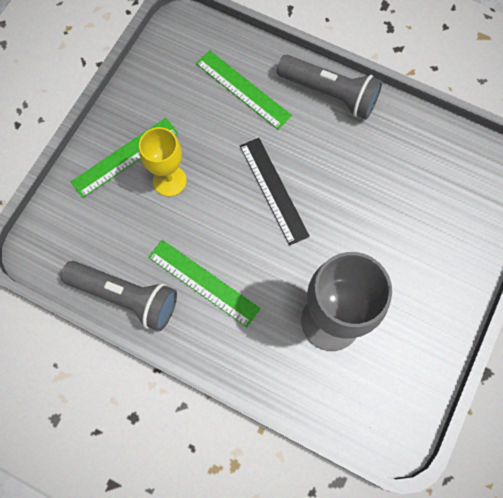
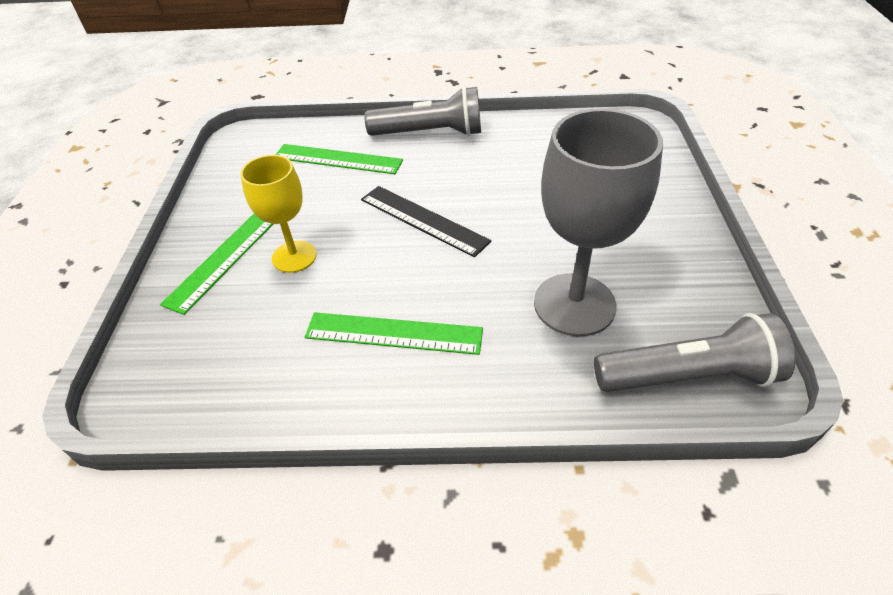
camera: 25 degrees left, 25 degrees down
grey flashlight [61,261,177,331] -> grey flashlight moved to [594,313,795,392]

